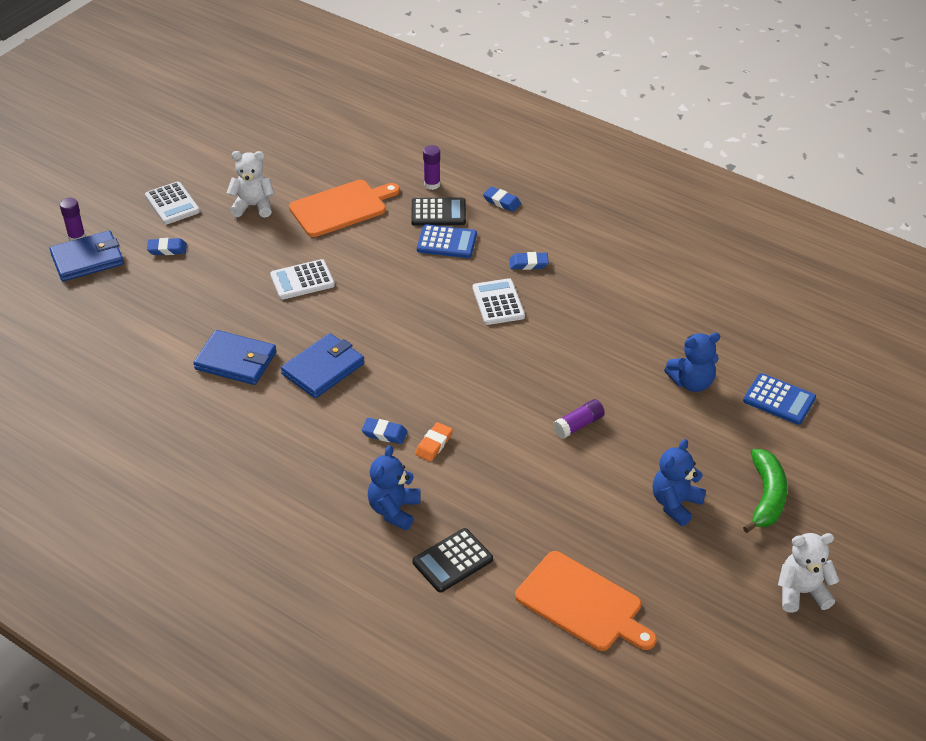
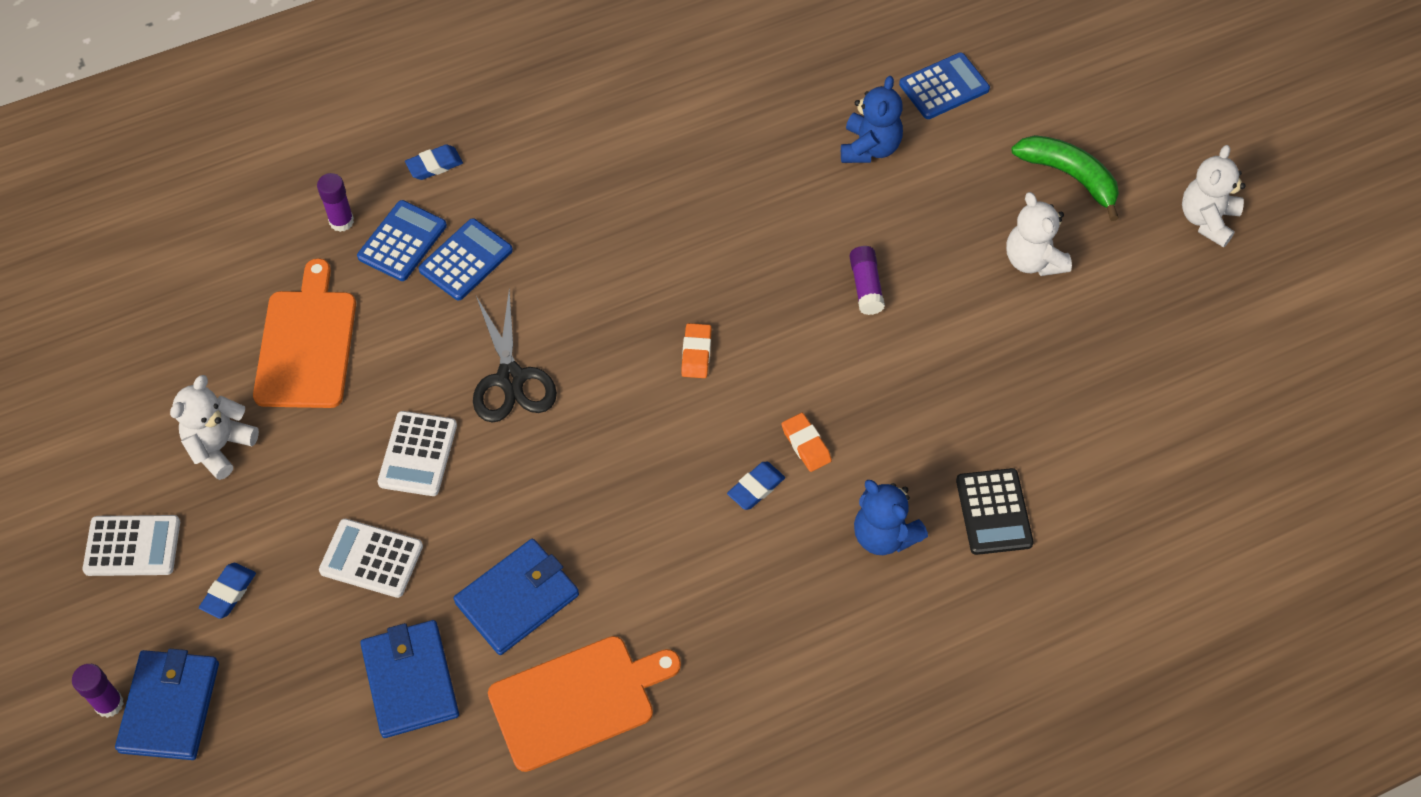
camera: 60 degrees left, 15 degrees up
blue wallet [281,333,364,398] -> blue wallet moved to [360,620,459,738]
black calculator [411,198,466,226] -> blue calculator [357,200,447,281]
white calculator [473,278,525,325] -> white calculator moved to [319,519,423,598]
blue eraser [510,252,549,270] -> none
orange cutting board [515,551,657,651] -> orange cutting board moved to [488,636,681,772]
blue teddy bear [653,439,706,526] -> white teddy bear [1006,192,1072,276]
none -> black scissors [473,288,557,422]
none -> orange eraser [681,323,712,378]

